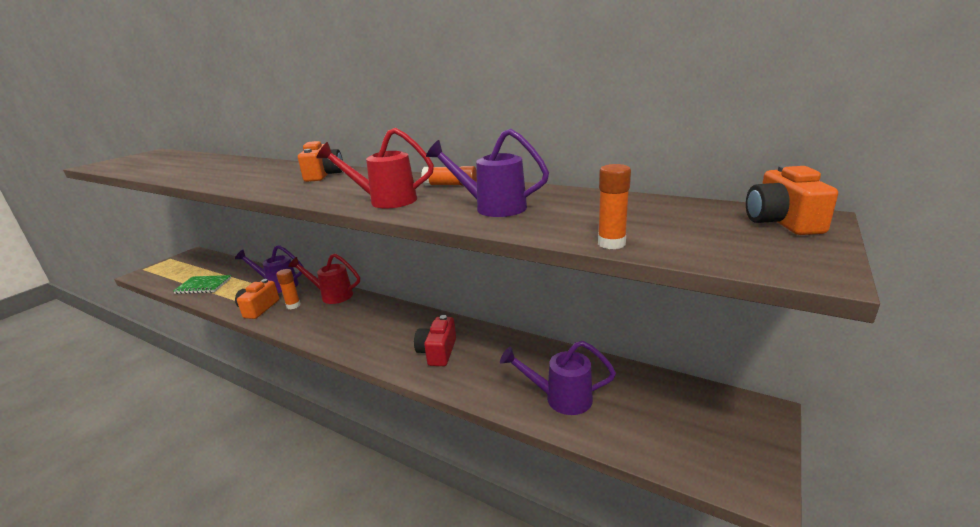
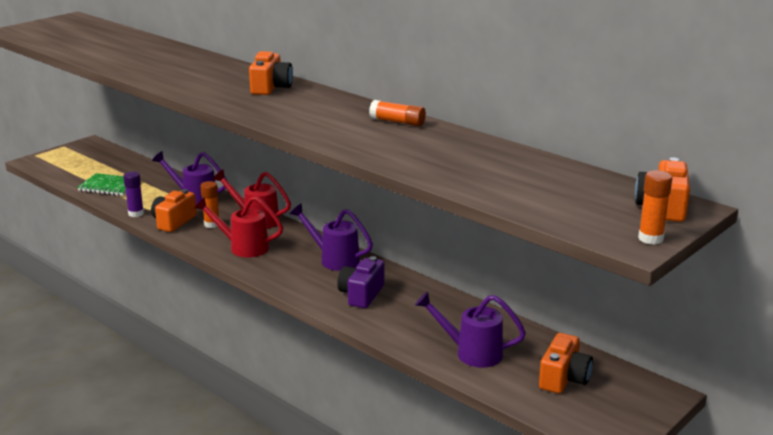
camera: 10 degrees right, 0 degrees up
red watering can [316,128,434,208] -> red watering can moved to [194,196,283,258]
red camera [414,315,456,366] -> purple camera [337,256,384,308]
purple watering can [426,129,549,217] -> purple watering can moved to [290,203,373,271]
orange glue stick [598,164,631,249] -> orange glue stick moved to [638,170,672,245]
none -> purple glue stick [123,171,144,217]
none -> orange camera [539,333,593,393]

